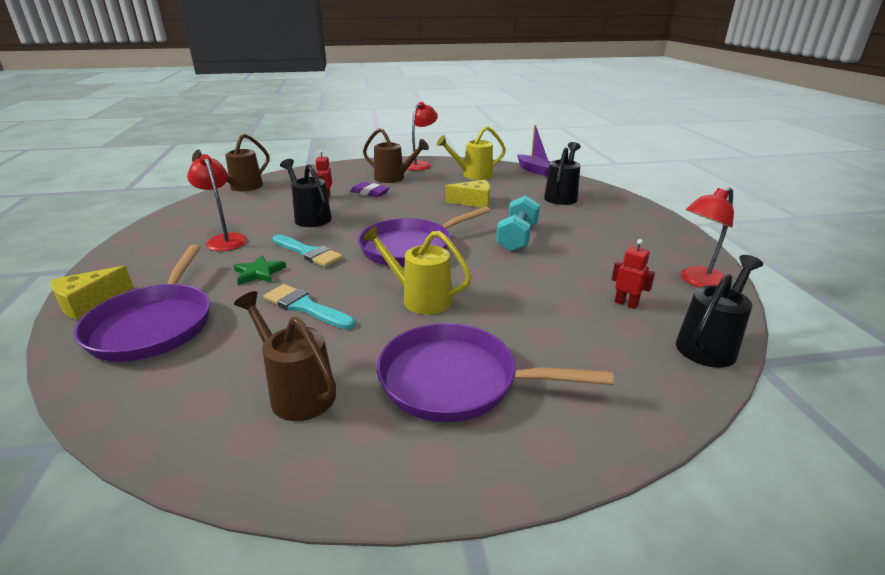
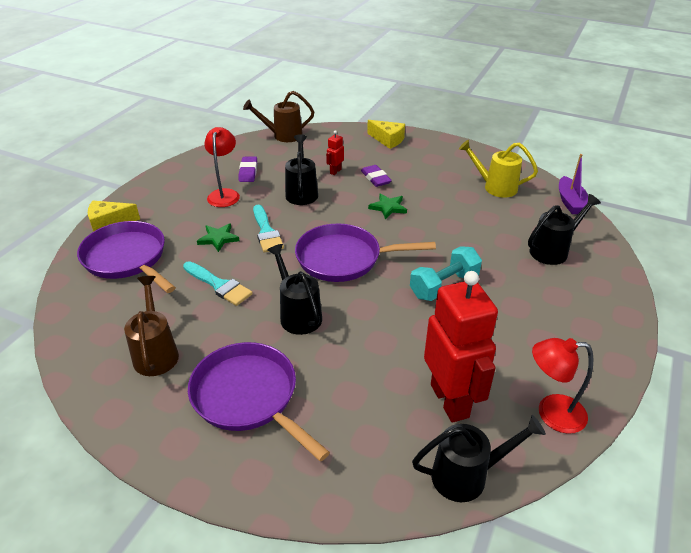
camera: 35 degrees right, 10 degrees up
purple pan [74,245,210,362] -> purple pan turned 105 degrees clockwise [77,221,176,293]
turquoise brush [263,284,355,329] -> turquoise brush turned 150 degrees clockwise [183,261,253,306]
yellow watering can [362,226,472,315] -> black watering can [267,244,322,335]
brown watering can [363,128,429,183] -> none
red lamp [408,102,438,171] -> none
yellow cheese [445,180,490,207] -> yellow cheese moved to [367,120,405,149]
red robot [612,239,655,309] -> red robot [424,271,498,423], size x2.43
none -> purple eraser [238,157,257,182]
none -> green star [368,193,407,219]

